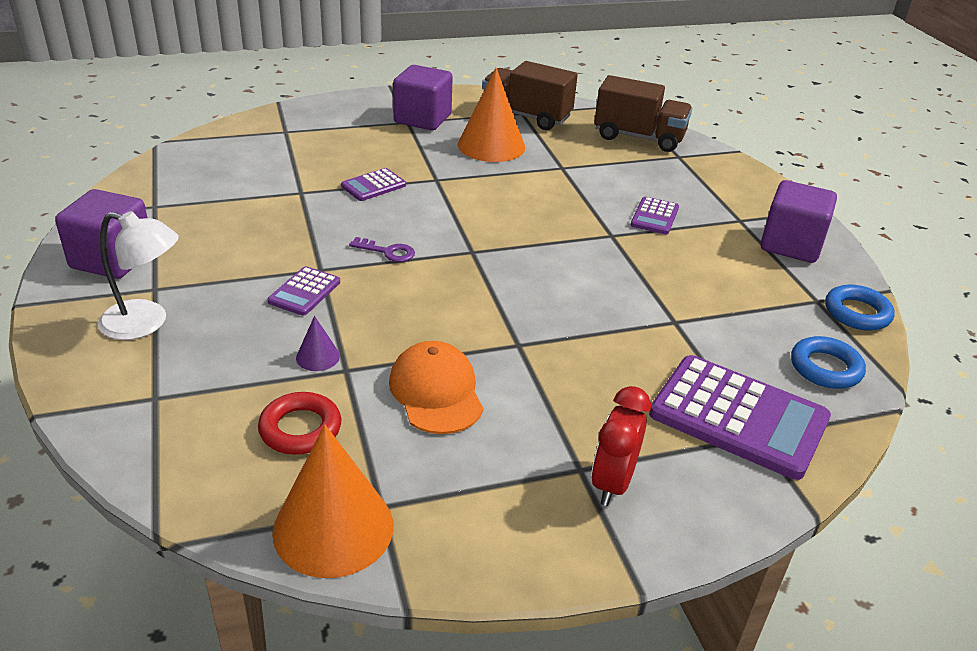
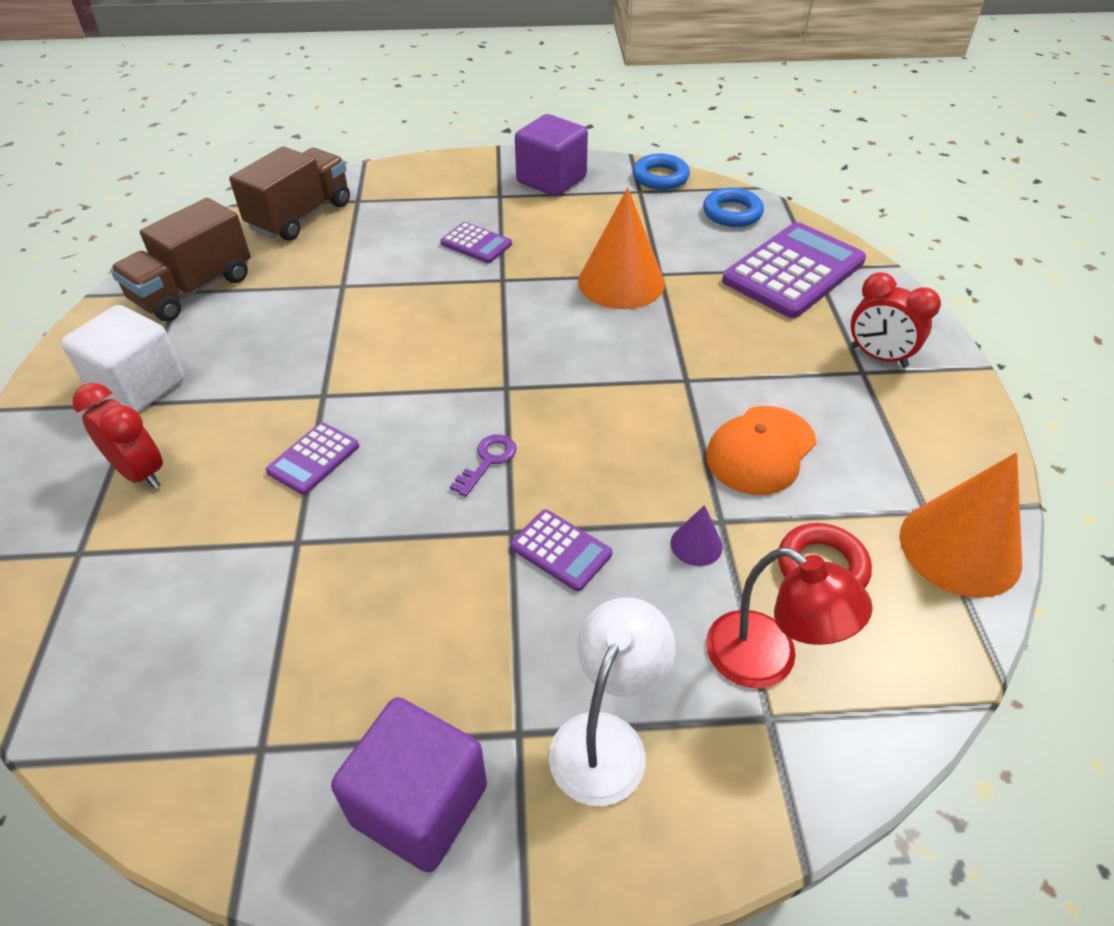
camera: 75 degrees left, 10 degrees up
purple calculator [341,168,406,201] -> purple calculator turned 60 degrees clockwise [266,422,359,495]
orange cap [389,341,484,434] -> orange cap turned 45 degrees counterclockwise [706,406,817,495]
purple cube [393,65,453,130] -> white cube [61,305,185,413]
orange cone [458,68,525,162] -> orange cone moved to [578,188,665,309]
none -> red clock [73,383,163,489]
none -> red lamp [706,547,873,688]

